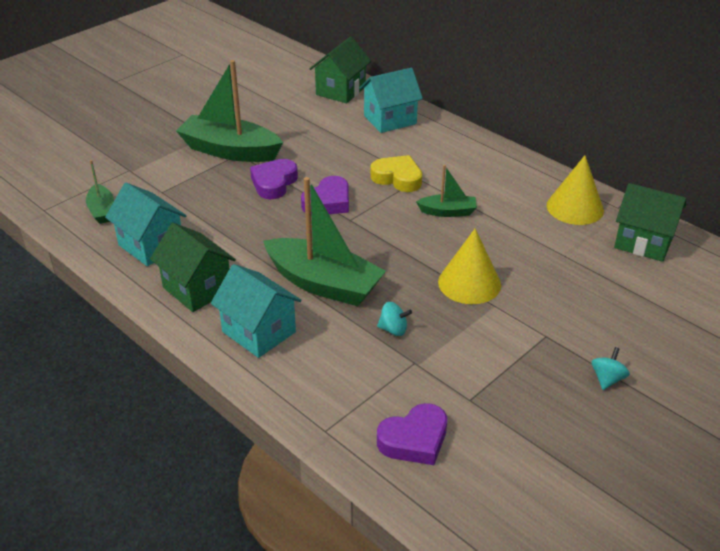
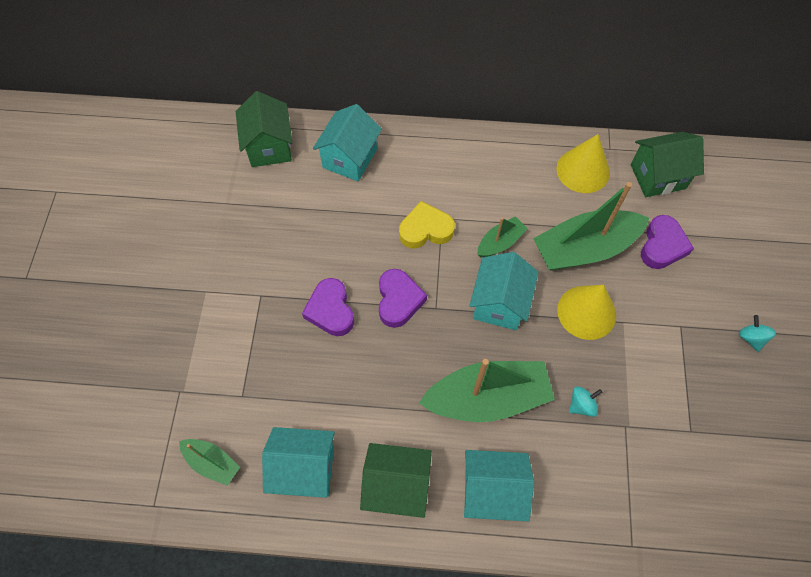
camera: 40 degrees left, 25 degrees up
green boat [176,60,283,162] -> green boat moved to [533,182,649,271]
purple heart [377,403,447,465] -> purple heart moved to [641,215,694,269]
none -> turquoise house [469,252,538,330]

